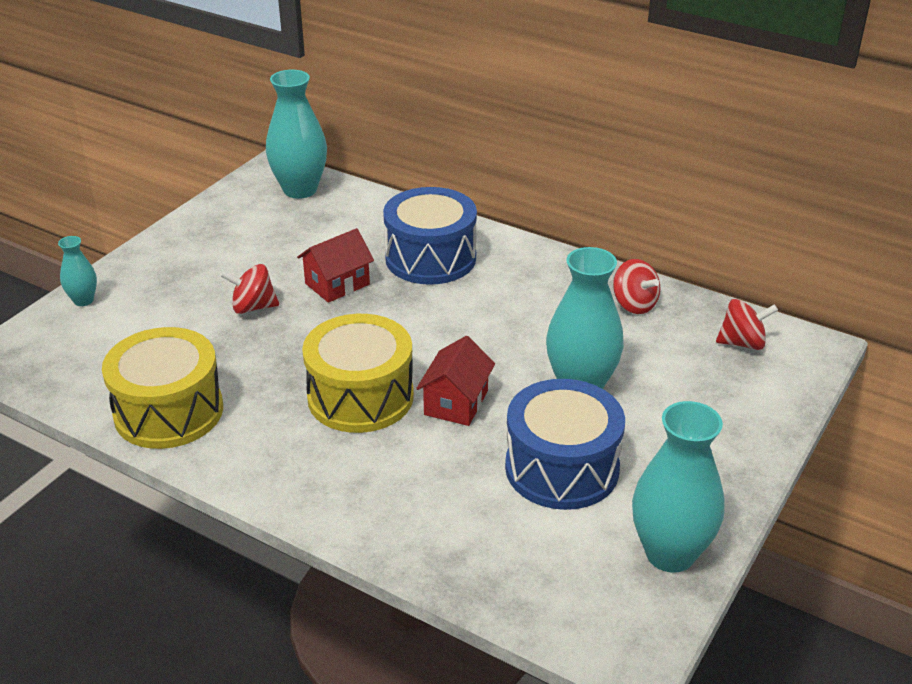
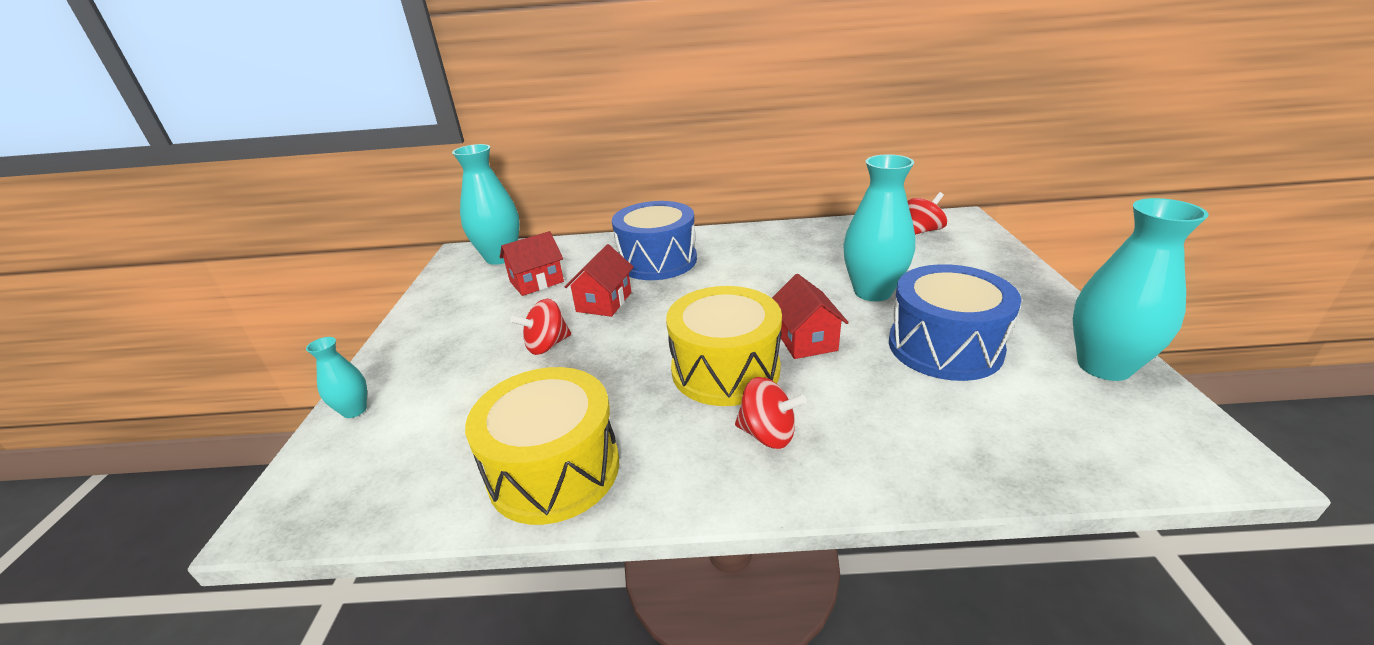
camera: 30 degrees left, 5 degrees down
red spinning top [613,259,660,314] -> red spinning top moved to [735,377,807,449]
none -> red house [500,231,564,296]

